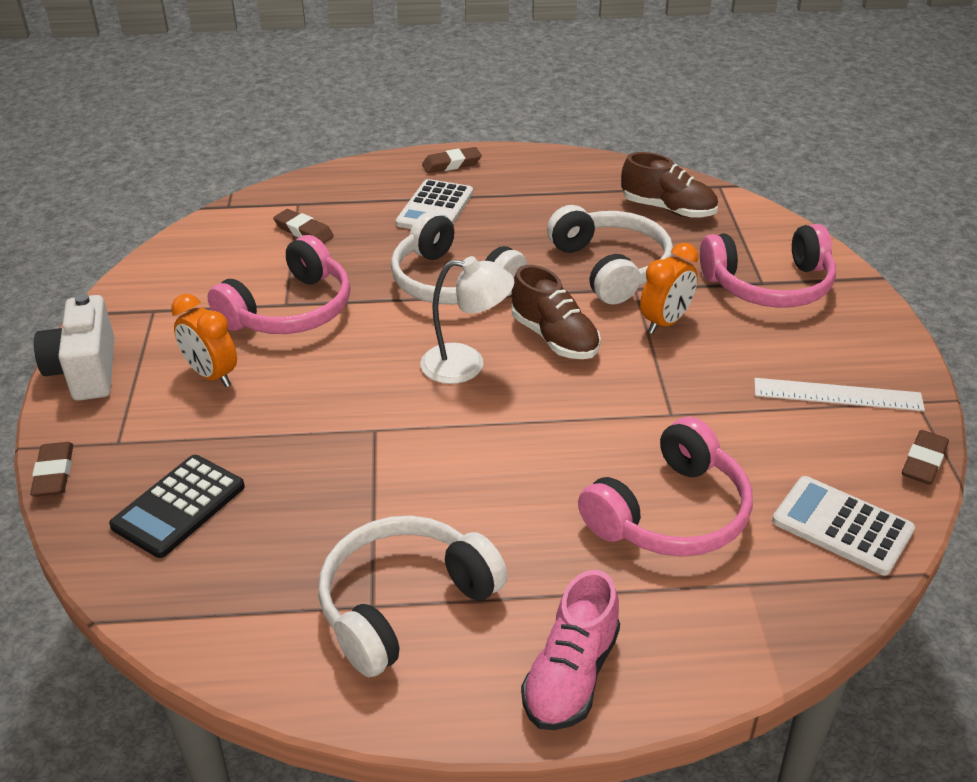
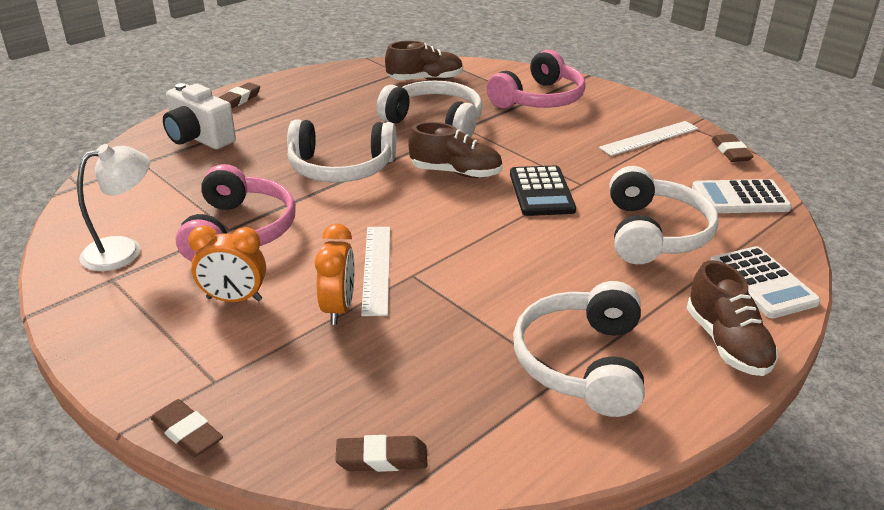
camera: 40 degrees left, 5 degrees down
white camera [34,294,115,401] -> white camera moved to [163,83,236,149]
black calculator [109,455,245,558] -> black calculator moved to [510,165,576,216]
brown eraser [273,209,334,244] -> brown eraser moved to [335,435,428,472]
white calculator [396,179,473,229] -> white calculator moved to [711,246,821,319]
white lamp [421,256,514,384] -> white lamp moved to [77,144,150,271]
pink shoe [521,570,620,730] -> brown shoe [687,260,778,376]
pink headphones [578,417,753,557] -> white headphones [610,166,718,264]
orange clock [640,243,699,334] -> orange clock moved to [315,223,355,325]
none -> white ruler [361,227,390,316]

